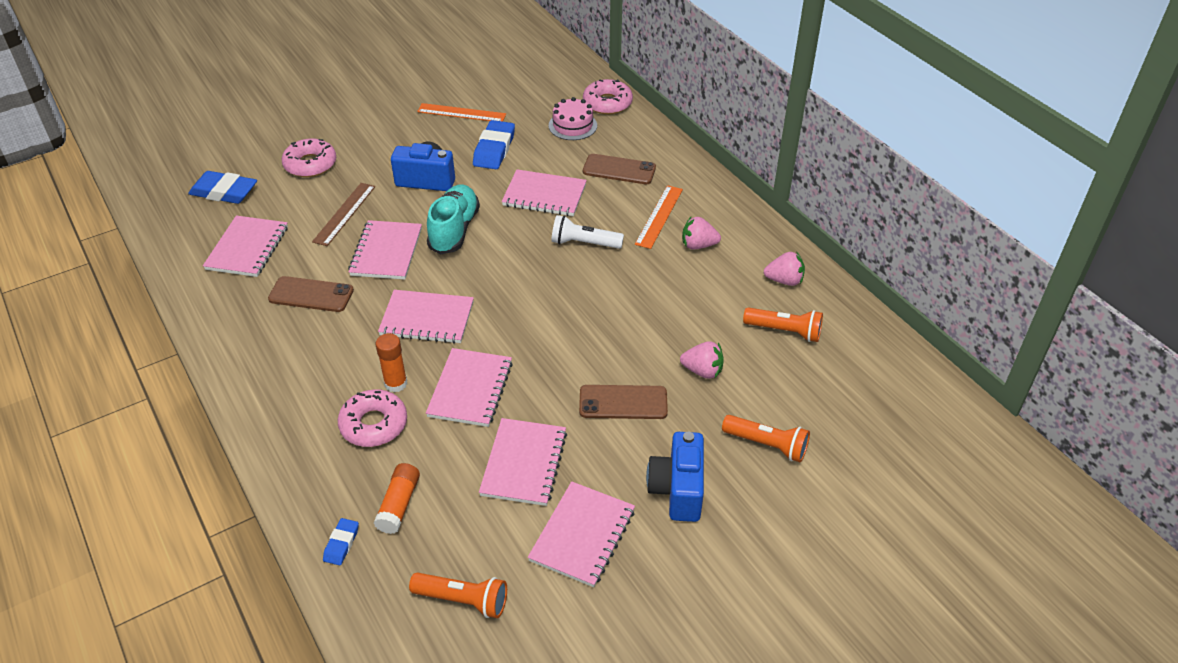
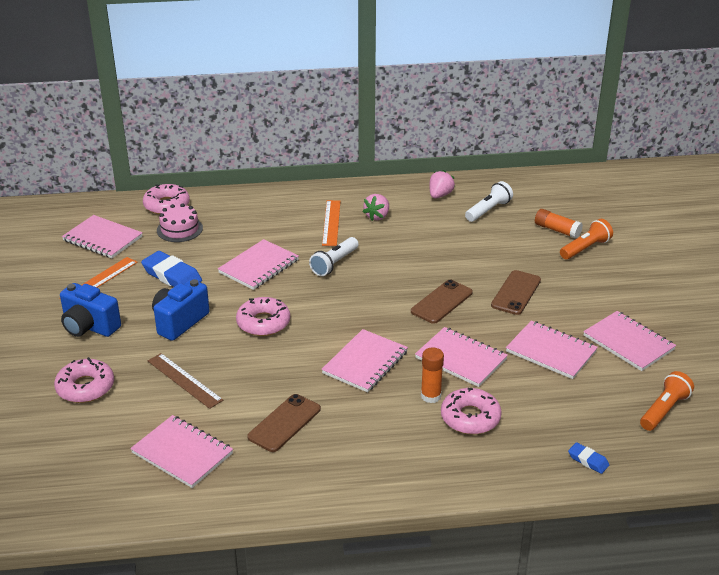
camera: 65 degrees left, 10 degrees down
blue eraser [188,171,257,204] -> none
pink notebook [348,220,422,279] -> pink notebook moved to [62,215,143,258]
orange glue stick [374,463,420,534] -> orange glue stick moved to [535,209,583,239]
turquoise shoe [427,184,480,254] -> pink donut [236,297,290,336]
brown phone [583,154,656,184] -> brown phone moved to [411,280,473,324]
orange ruler [635,185,683,249] -> orange ruler turned 45 degrees clockwise [322,200,341,246]
blue camera [646,432,704,522] -> blue camera moved to [60,283,121,337]
pink strawberry [680,342,724,379] -> none
orange flashlight [743,307,823,342] -> white flashlight [465,181,513,222]

